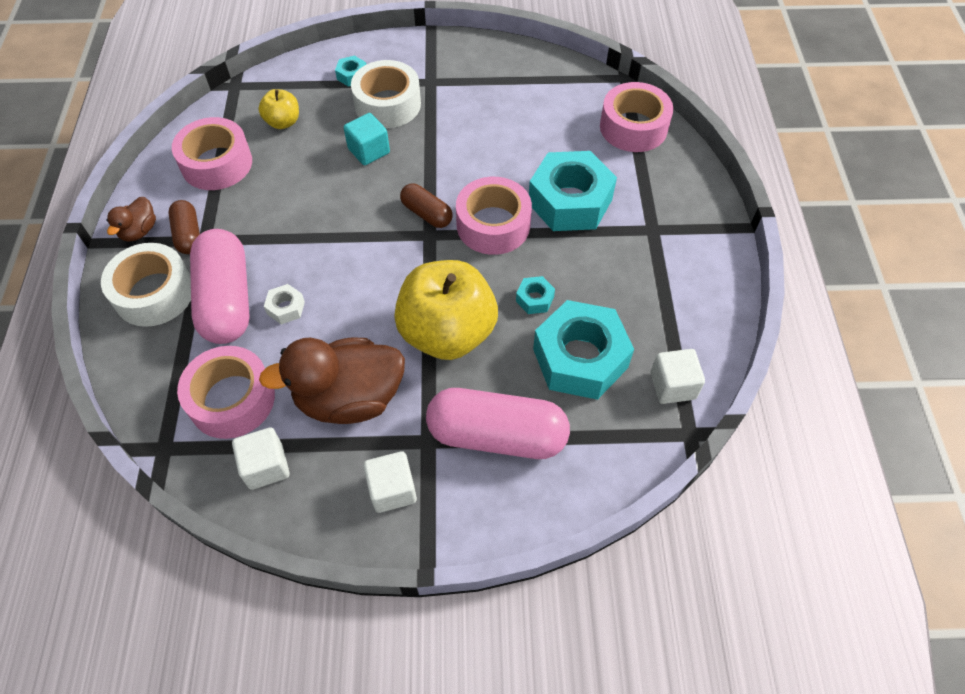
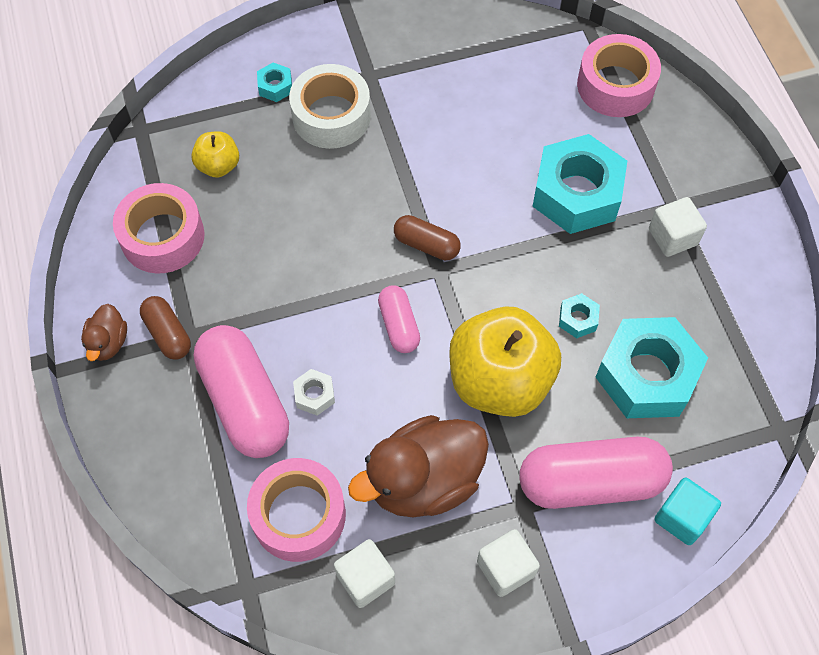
camera: 15 degrees left, 5 degrees up
white tape [101,243,191,327] -> none
turquoise cube [344,113,390,165] -> turquoise cube moved to [654,478,721,545]
pink tape [456,177,532,255] -> none
white cube [651,349,705,404] -> white cube moved to [649,197,707,257]
none -> pink capsule [378,285,420,353]

